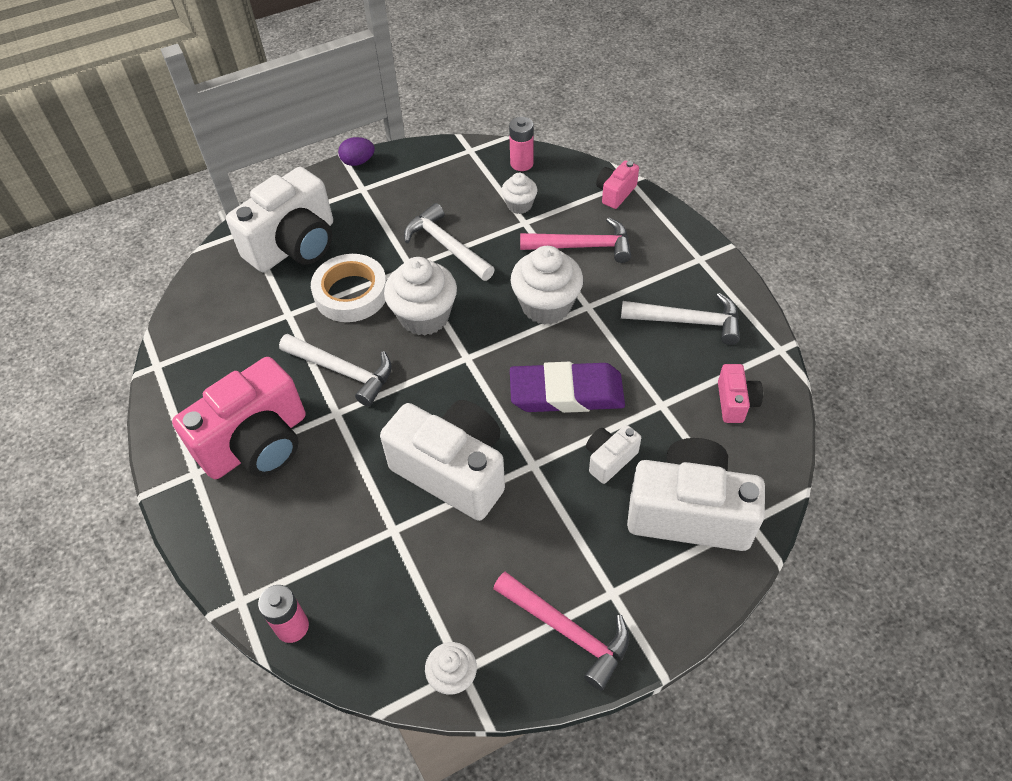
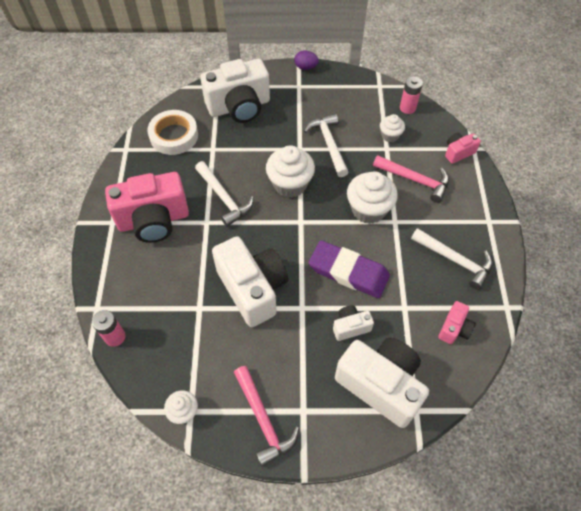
camera: 25 degrees right, 5 degrees up
white tape [311,254,387,322] -> white tape moved to [147,110,198,155]

